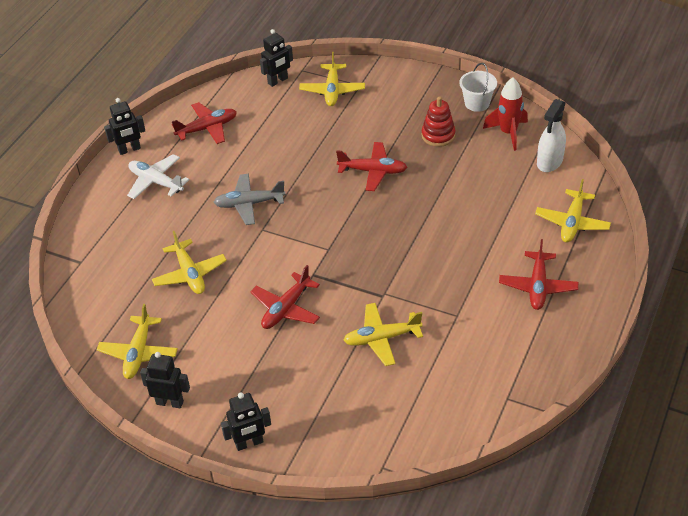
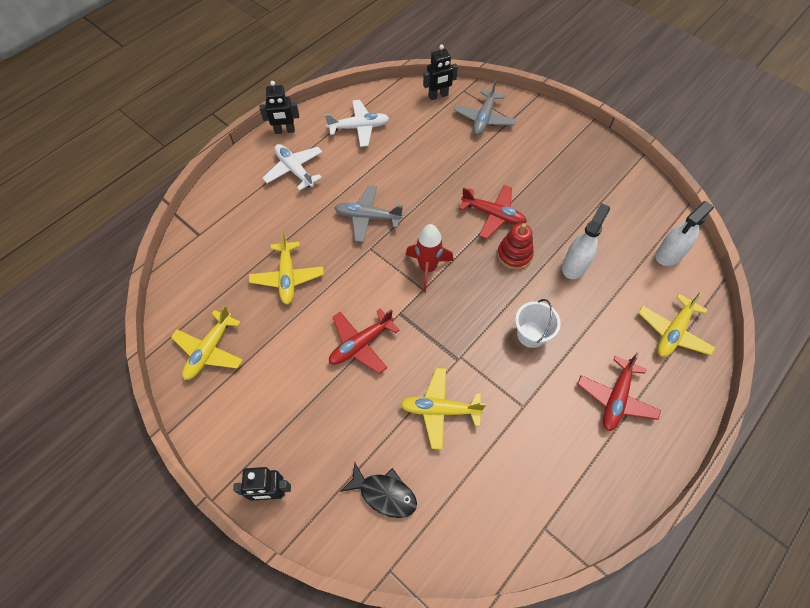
camera: 15 degrees right, 15 degrees up
black robot [140,352,190,408] -> none
red plane [172,102,237,144] -> white plane [325,100,389,147]
yellow plane [299,52,365,106] -> grey plane [454,80,516,135]
red stacking toy [422,96,456,147] -> red stacking toy moved to [497,223,534,270]
white bucket [459,63,497,112] -> white bucket moved to [515,299,561,348]
red rocket [483,78,528,151] -> red rocket moved to [406,224,453,293]
none -> black fish [340,462,417,518]
none -> white spray bottle [562,203,610,279]

